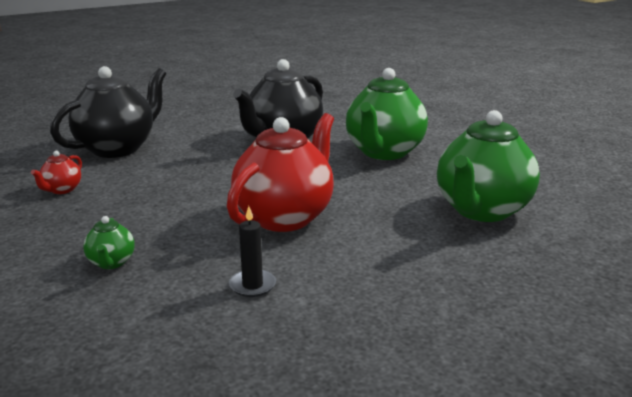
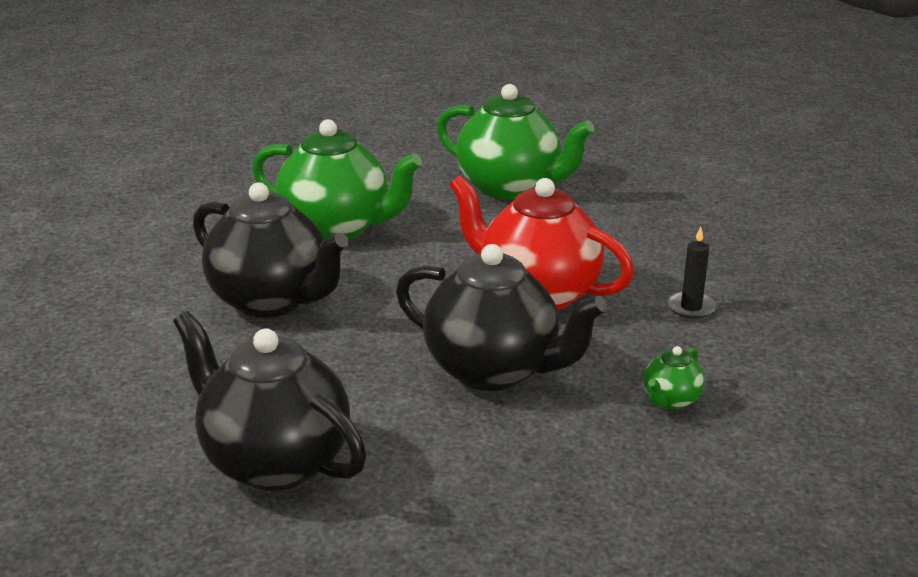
camera: 90 degrees left, 5 degrees up
red teapot [31,151,82,194] -> none
green teapot [83,216,135,269] -> green teapot turned 135 degrees clockwise [644,346,705,410]
none -> black teapot [396,244,607,391]

